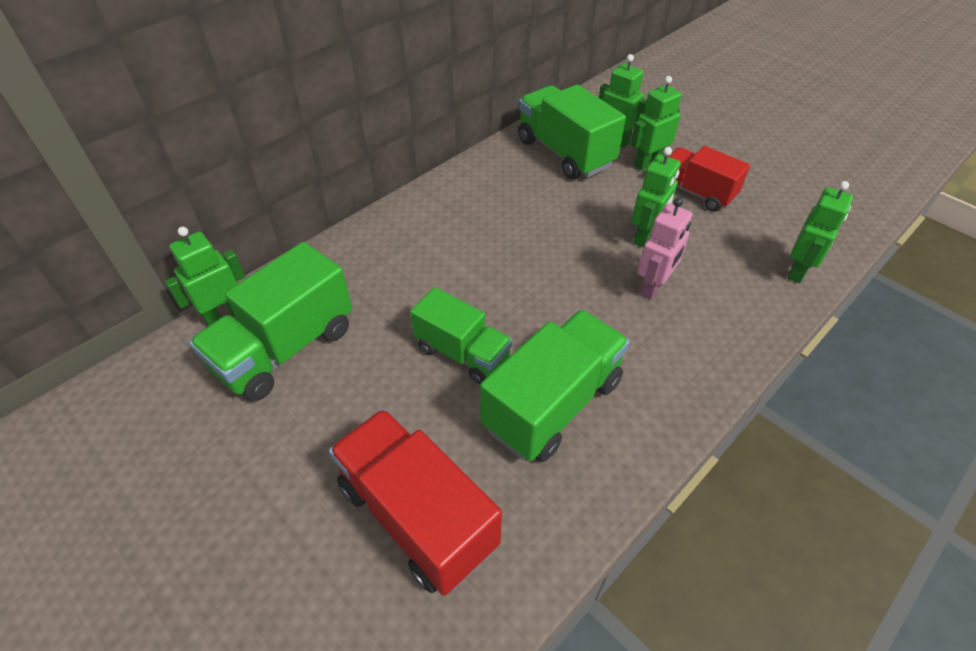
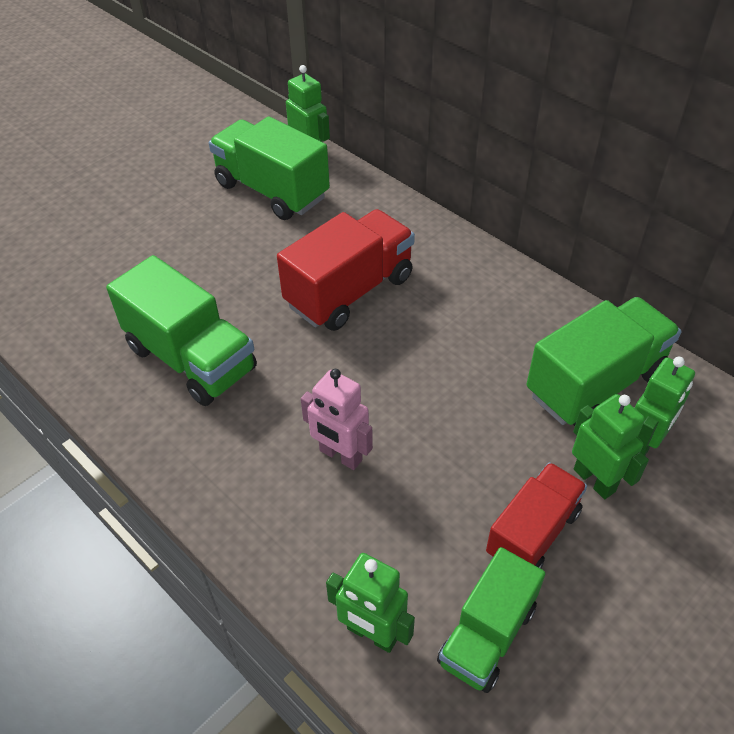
camera: 90 degrees right, 0 degrees up
red truck [329,409,502,596] -> red truck moved to [277,209,415,331]
green truck [410,287,512,384] -> green truck moved to [437,547,545,693]
green robot [632,147,681,248] -> none

